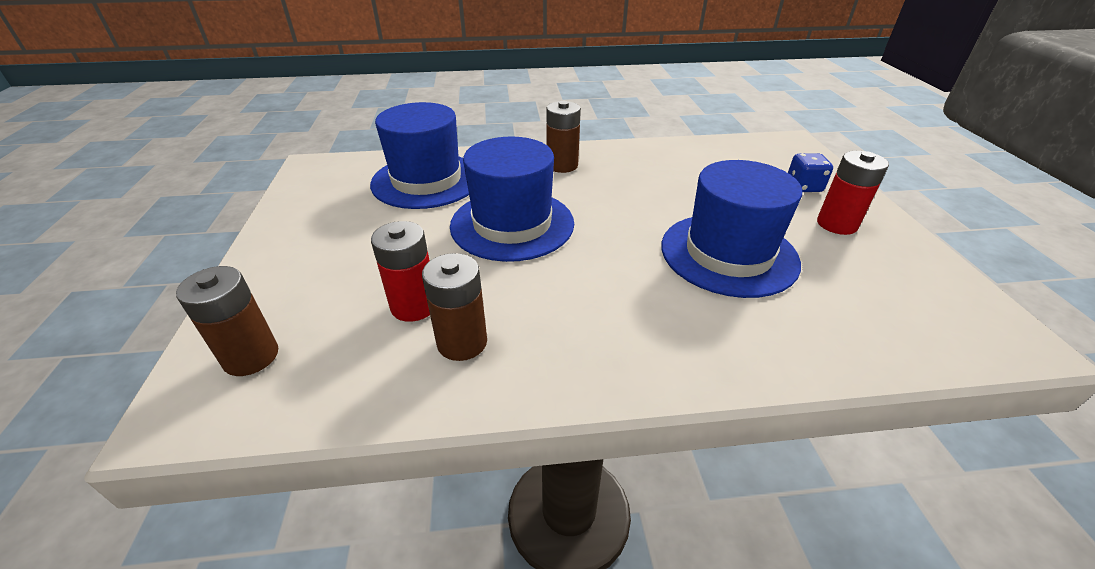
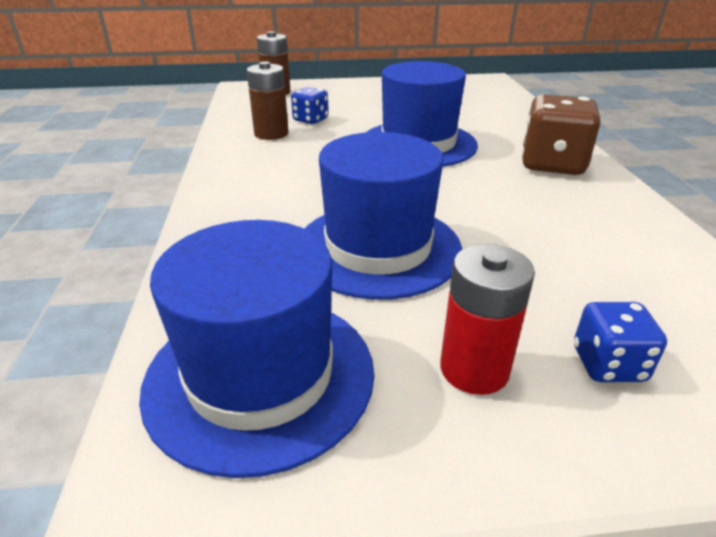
camera: 90 degrees right, 5 degrees down
blue hat [370,102,469,209] -> blue hat moved to [139,220,374,478]
red battery [371,221,430,322] -> blue dice [291,87,329,124]
brown battery [546,101,581,173] -> brown dice [522,94,601,175]

